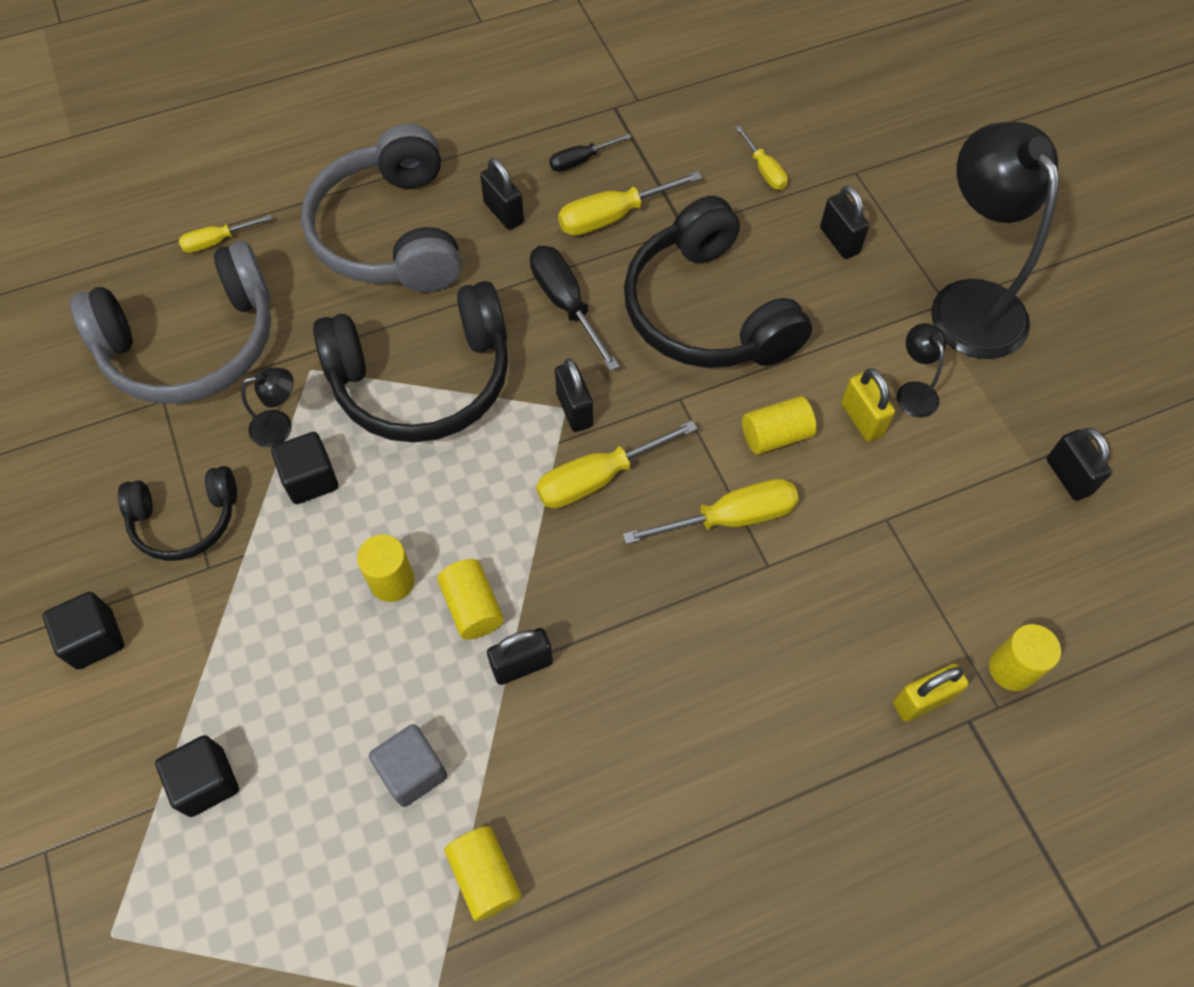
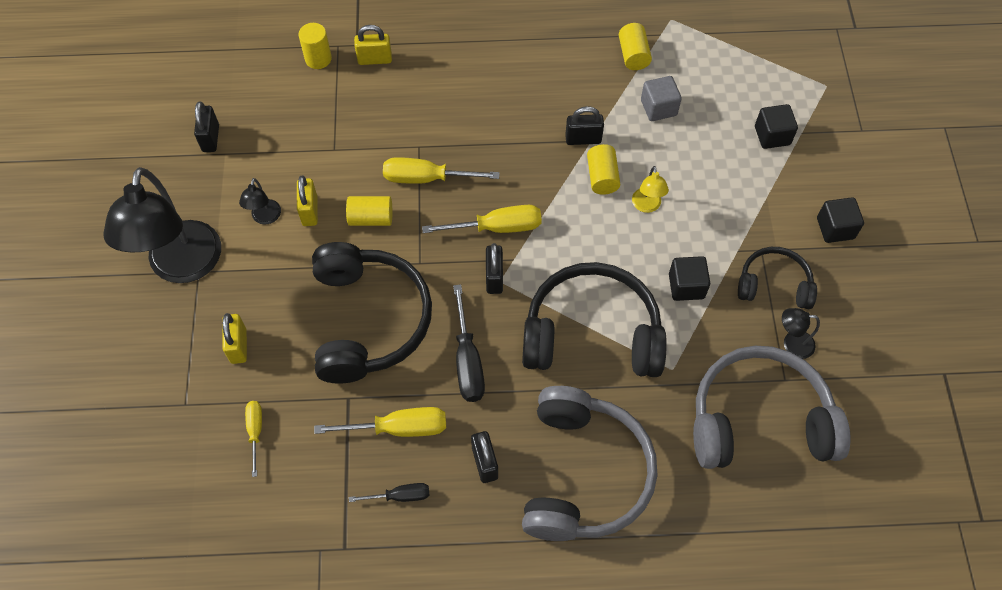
camera: 160 degrees left, 0 degrees up
yellow screwdriver [179,215,272,253] -> none
black lamp [241,368,294,447] -> black lamp moved to [782,308,820,359]
yellow cylinder [357,534,415,602] -> yellow lamp [632,166,669,213]
black padlock [820,185,869,259] -> yellow padlock [222,313,247,364]

